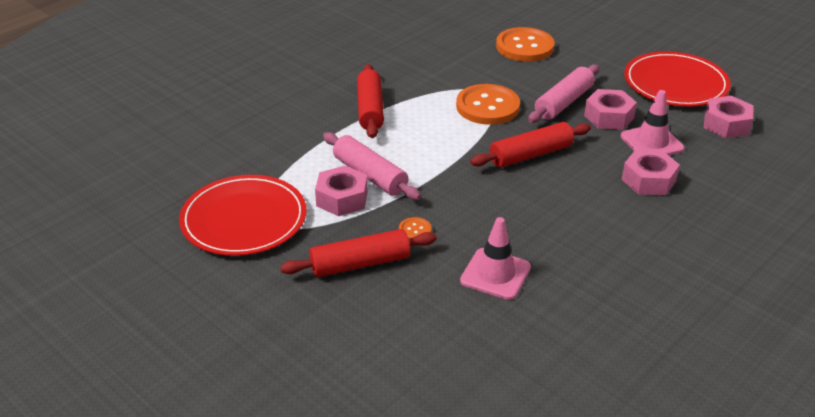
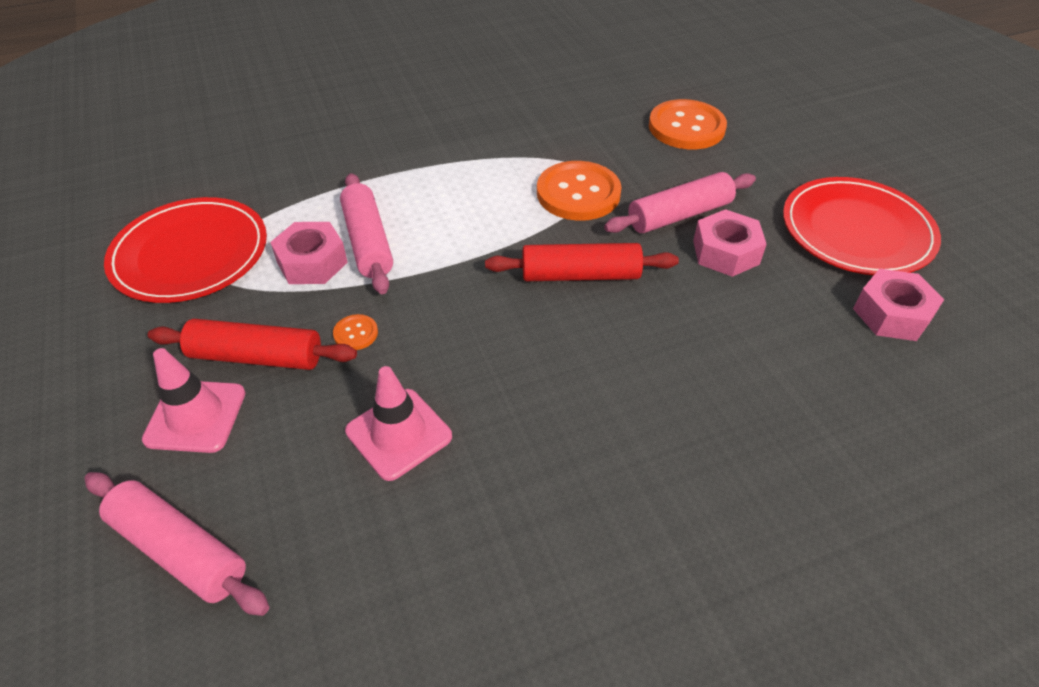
camera: 25 degrees right, 10 degrees up
red rolling pin [357,64,384,138] -> none
pink traffic cone [620,90,684,155] -> pink traffic cone moved to [142,348,246,453]
pink nut [622,150,680,195] -> none
none -> pink rolling pin [84,472,269,616]

